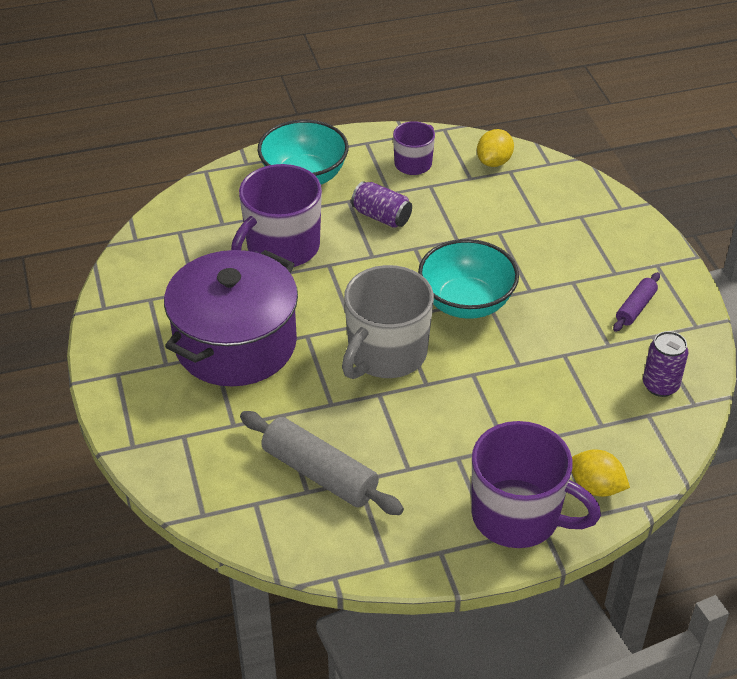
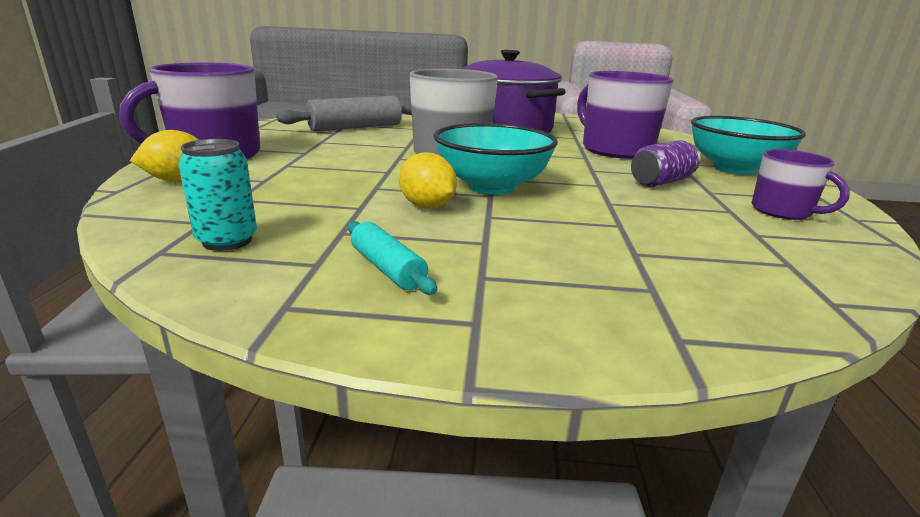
camera: 110 degrees right, 20 degrees down
yellow lemon [477,129,514,167] -> yellow lemon moved to [399,153,457,208]
purple rolling pin [613,272,660,332] -> turquoise rolling pin [348,221,438,295]
purple can [643,331,688,397] -> turquoise can [178,139,257,251]

